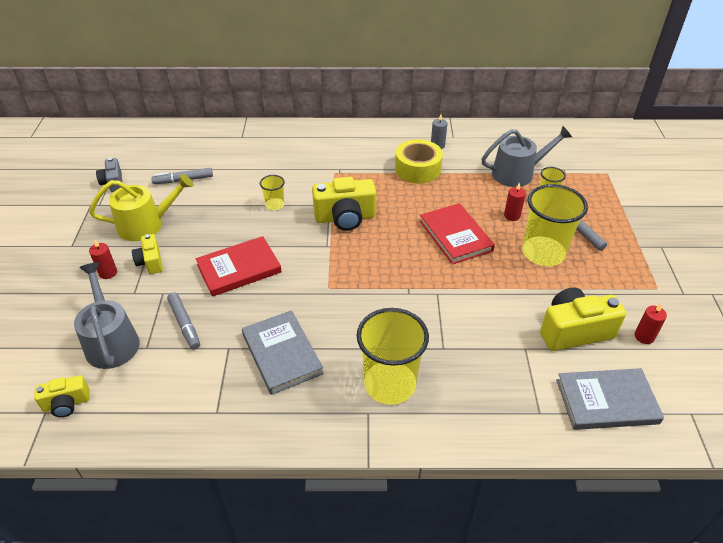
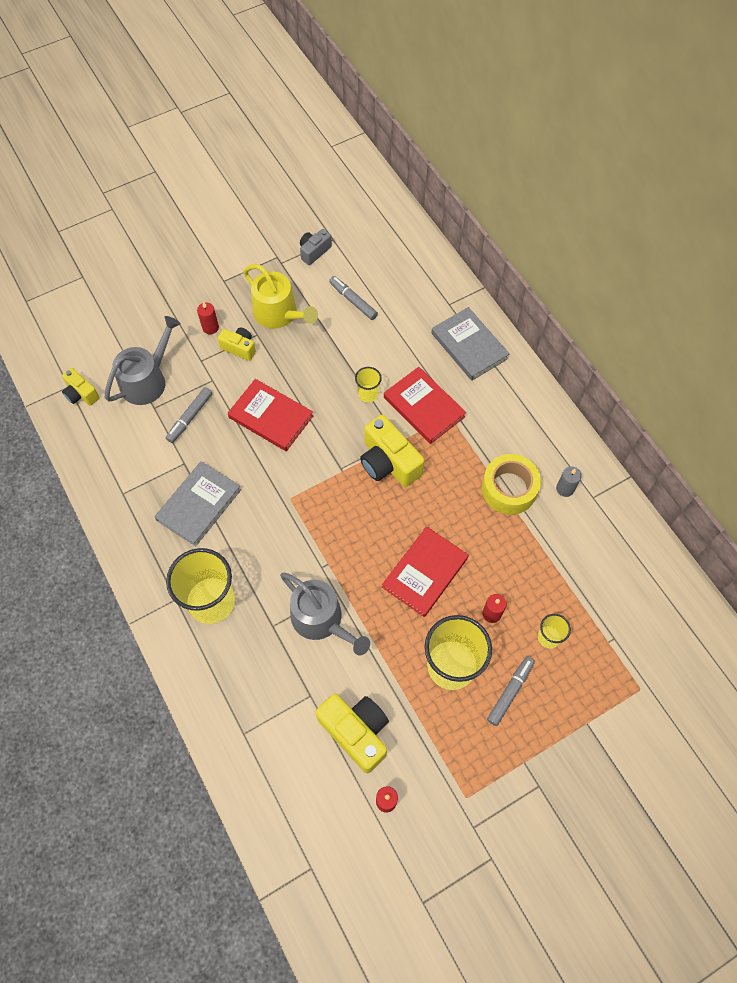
camera: 60 degrees right, 20 degrees up
yellow camera [132,234,163,274] -> yellow camera turned 75 degrees clockwise [218,327,256,361]
grey watering can [482,126,572,187] -> grey watering can moved to [280,573,370,655]
grey book [556,368,664,430] -> grey book moved to [431,307,509,381]
none -> red book [384,367,466,444]

